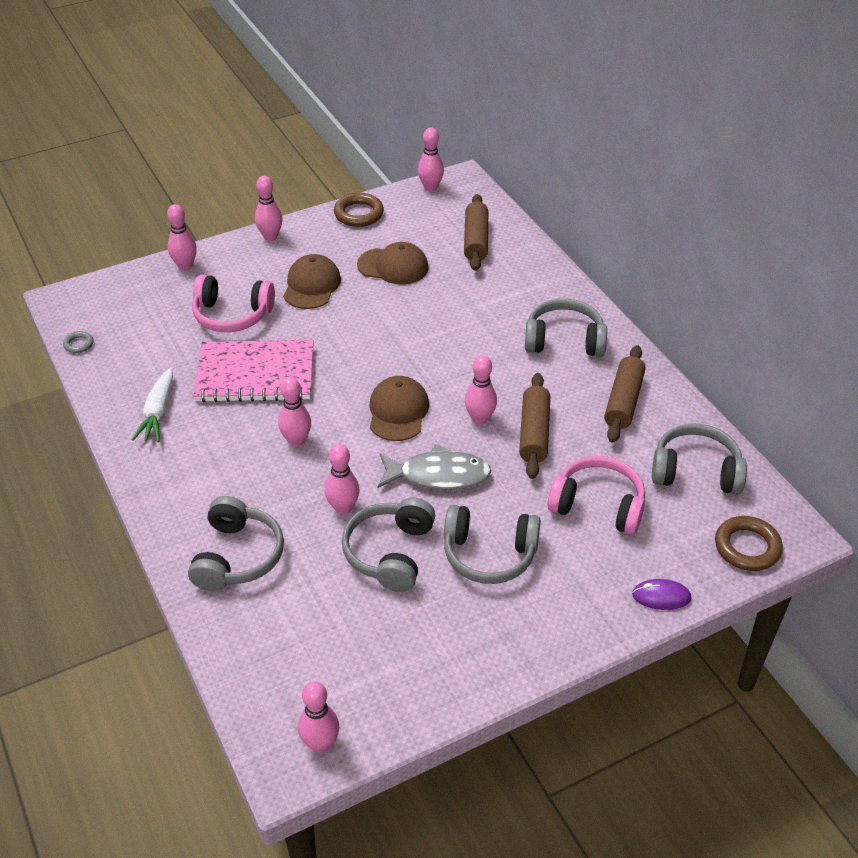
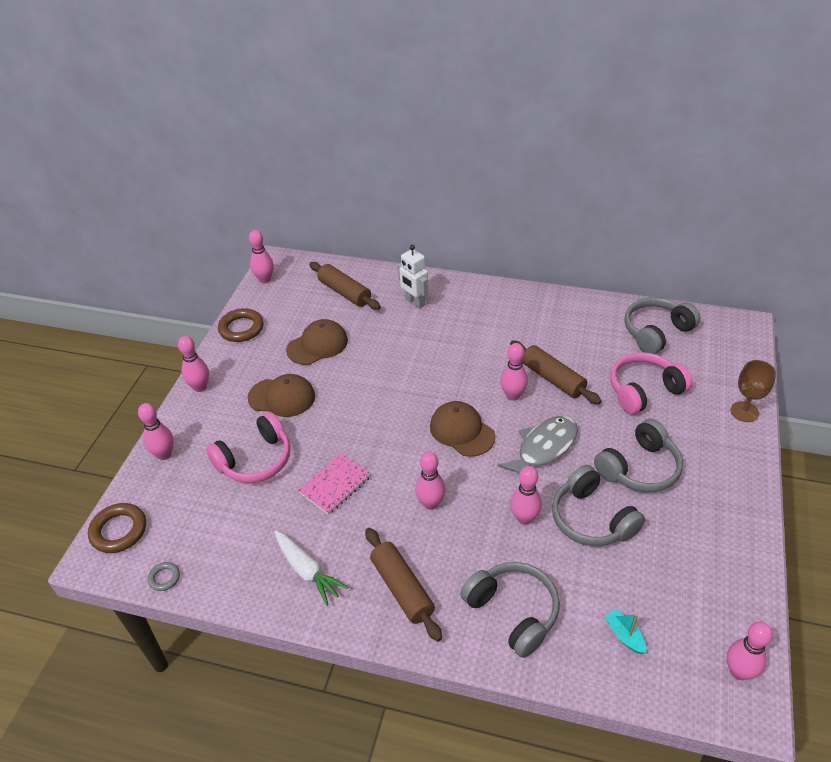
camera: 45 degrees left, 0 degrees up
pink notebook [193,340,314,403] -> pink notebook [298,453,371,515], size x0.57
brown cap [283,254,341,309] -> brown cap turned 135 degrees clockwise [247,374,315,417]
grey headphones [525,299,607,357] -> none
brown rolling pin [604,345,646,443] -> brown rolling pin moved to [365,528,442,642]
purple mouse [632,579,691,610] -> brown goblet [731,360,776,422]
brown ring [715,516,783,571] -> brown ring moved to [88,503,146,553]
none -> white robot [398,245,429,309]
none -> turquoise boat [604,609,646,654]

